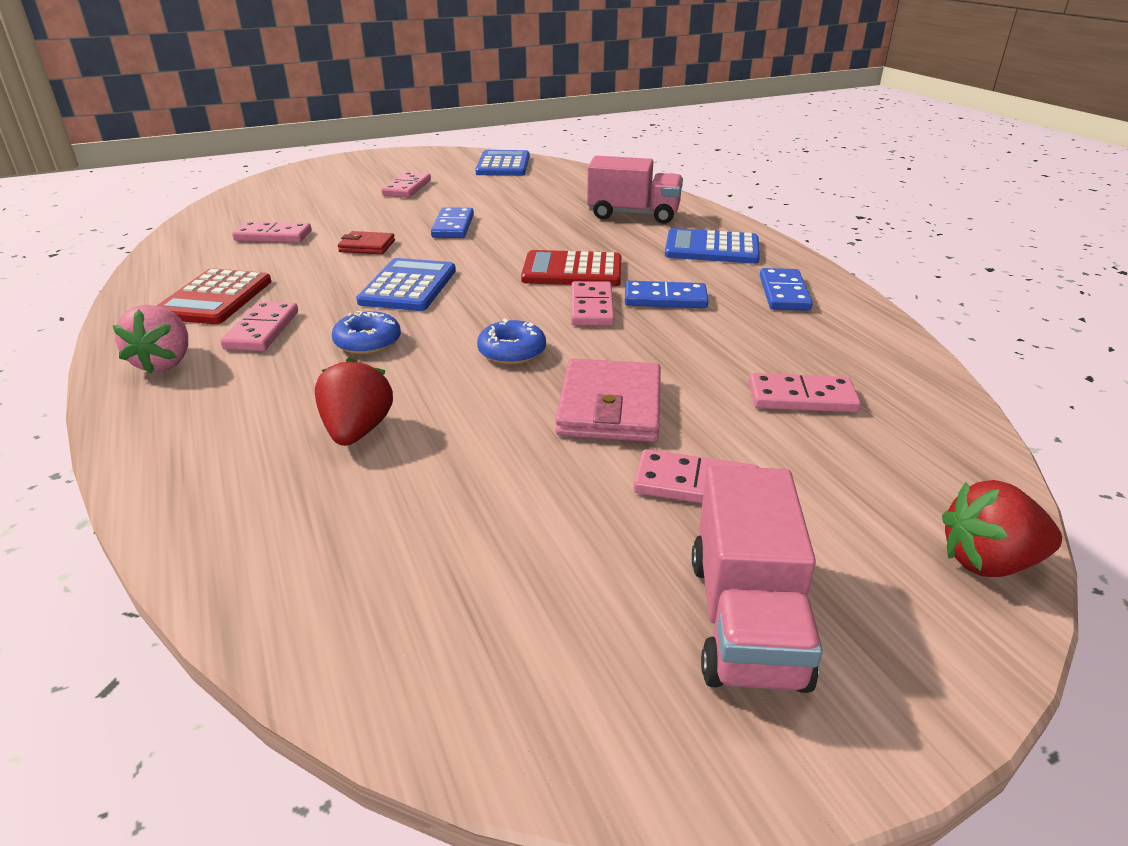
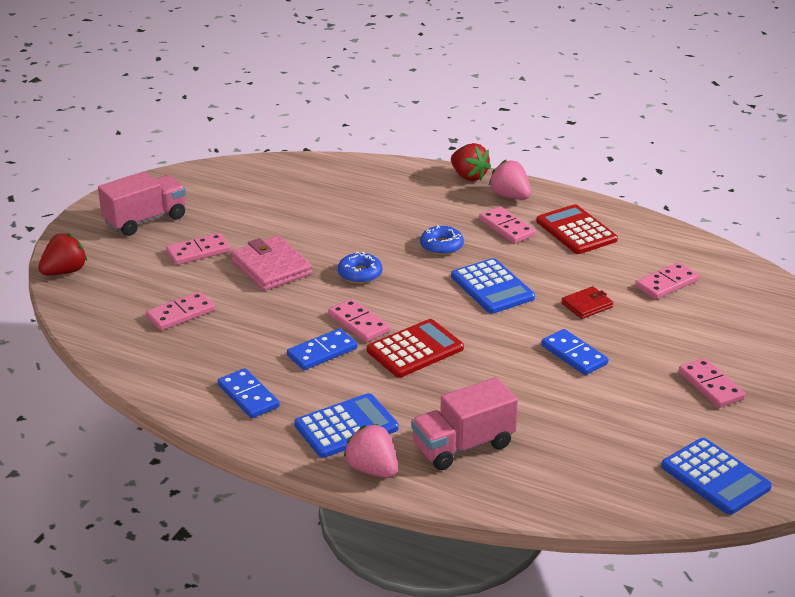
camera: 140 degrees right, 0 degrees up
red strawberry [315,357,393,446] -> red strawberry moved to [451,143,491,181]
pink truck [692,466,823,693] -> pink truck turned 90 degrees clockwise [98,171,186,236]
none -> pink strawberry [344,424,398,478]

